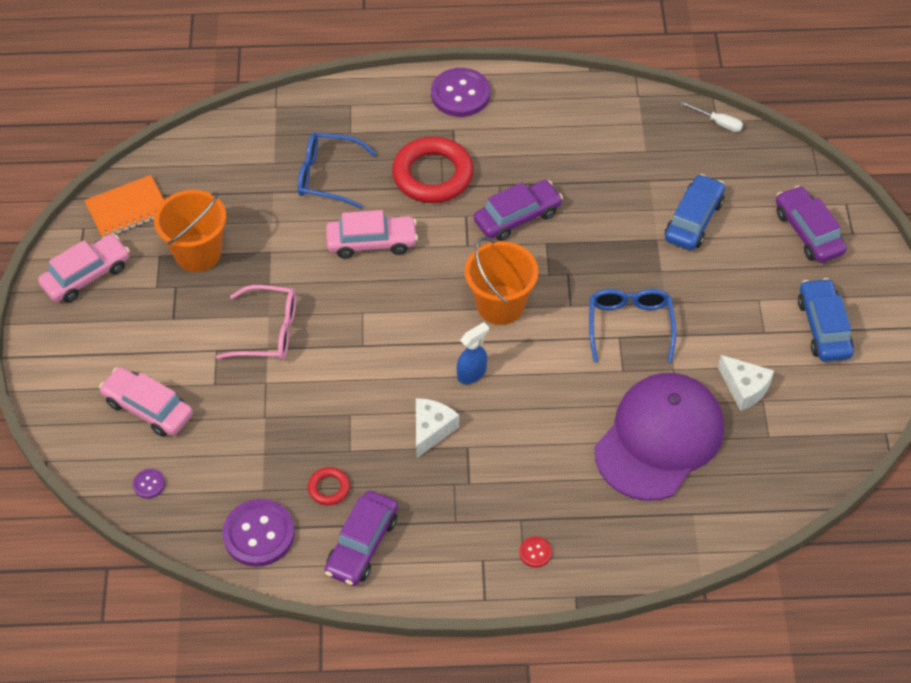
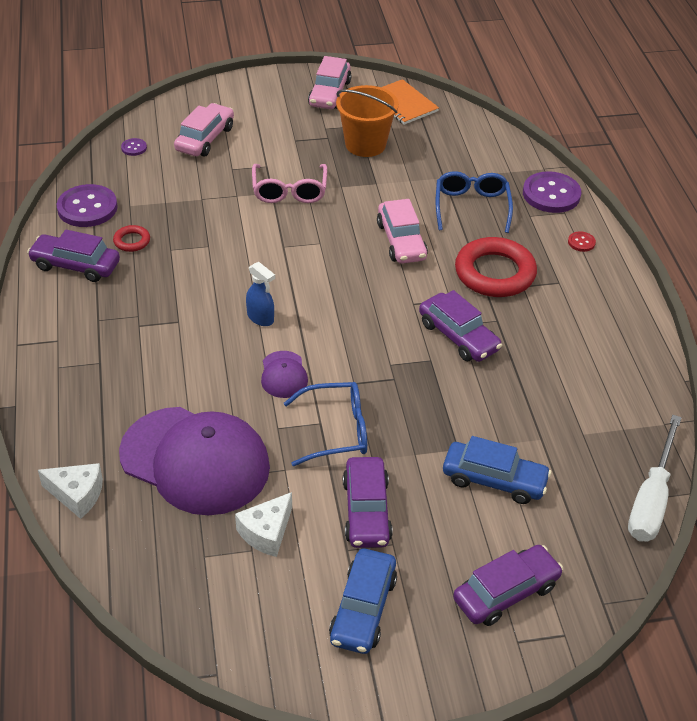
camera: 80 degrees right, 10 degrees down
pink car [38,234,130,303] -> pink car turned 60 degrees clockwise [308,56,352,109]
white cheese [416,398,459,458] -> white cheese moved to [38,463,103,519]
purple button [431,68,490,117] -> purple button moved to [523,171,581,213]
orange bucket [465,237,538,325] -> none
red button [519,537,552,568] -> red button moved to [568,231,596,252]
white screwdriver [681,102,743,132] -> white screwdriver [628,415,682,542], size x2.06
blue car [798,278,854,362] -> blue car turned 120 degrees clockwise [329,549,397,654]
none -> purple cap [261,351,308,398]
none -> purple car [343,457,393,548]

